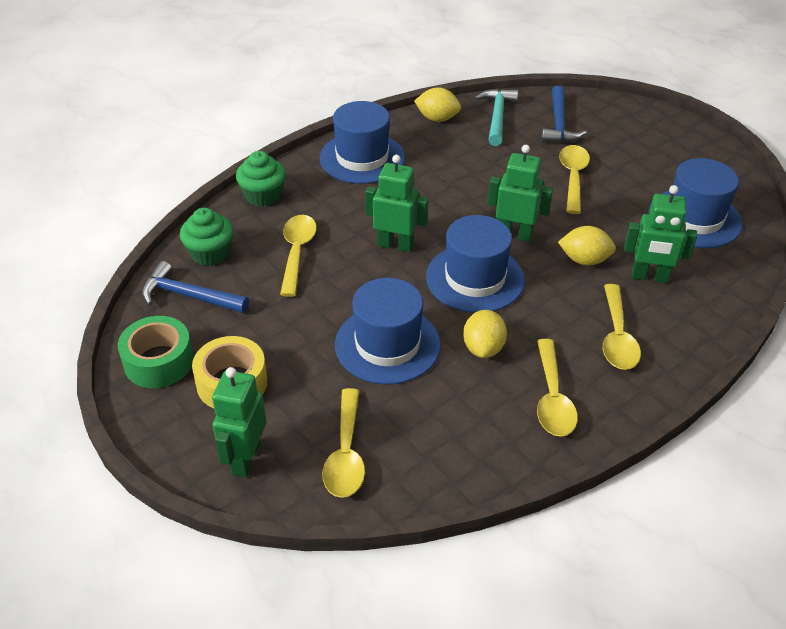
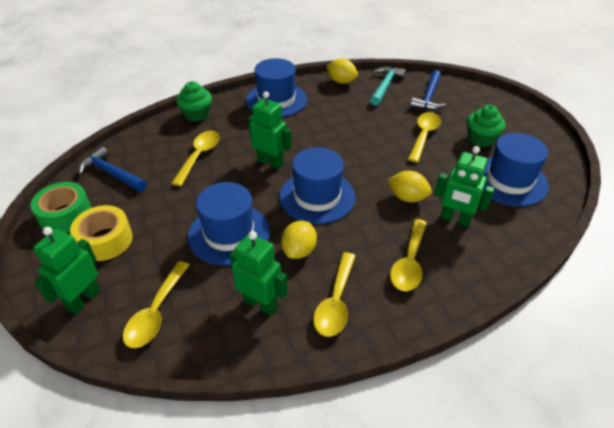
camera: 15 degrees right, 0 degrees up
green cupcake [180,208,233,266] -> green cupcake moved to [467,105,505,147]
green robot [488,145,553,242] -> green robot moved to [230,231,288,316]

